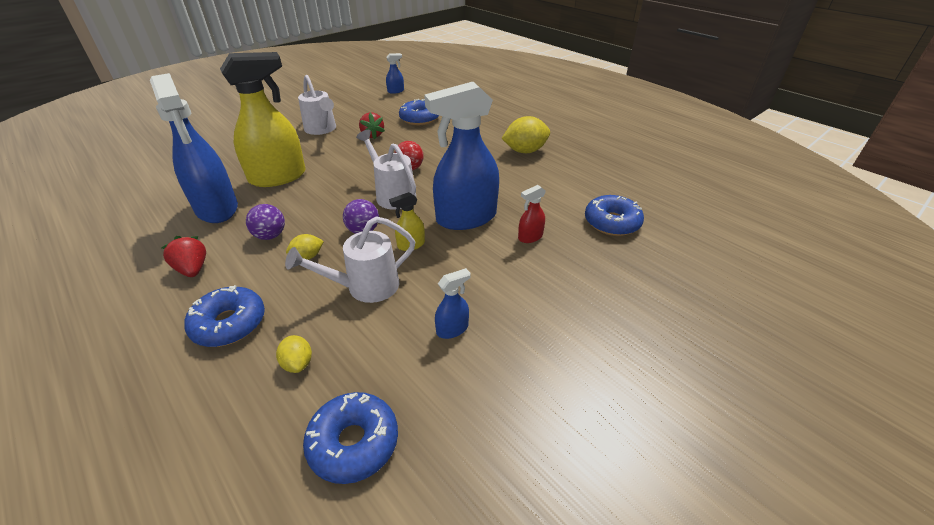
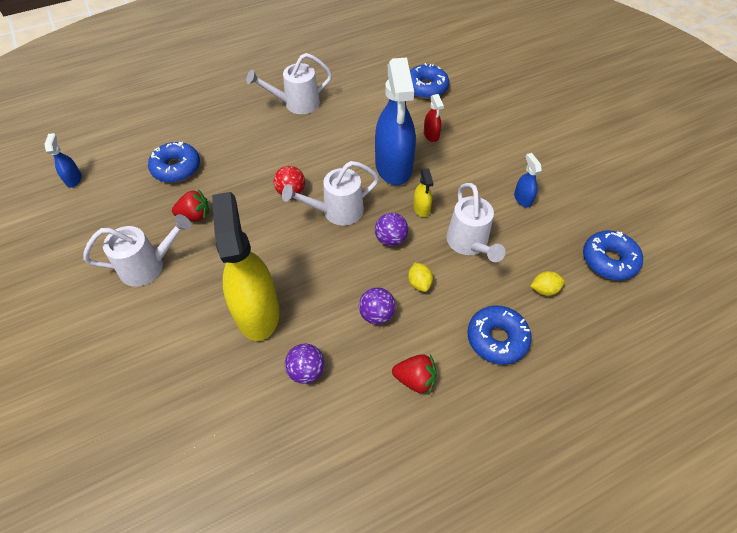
camera: 75 degrees left, 15 degrees up
blue spray bottle [150,73,238,223] -> purple ball [285,344,325,384]
red strawberry [161,236,206,277] -> red strawberry turned 150 degrees counterclockwise [392,354,437,394]
yellow lemon [502,116,550,153] -> white watering can [246,53,332,114]

